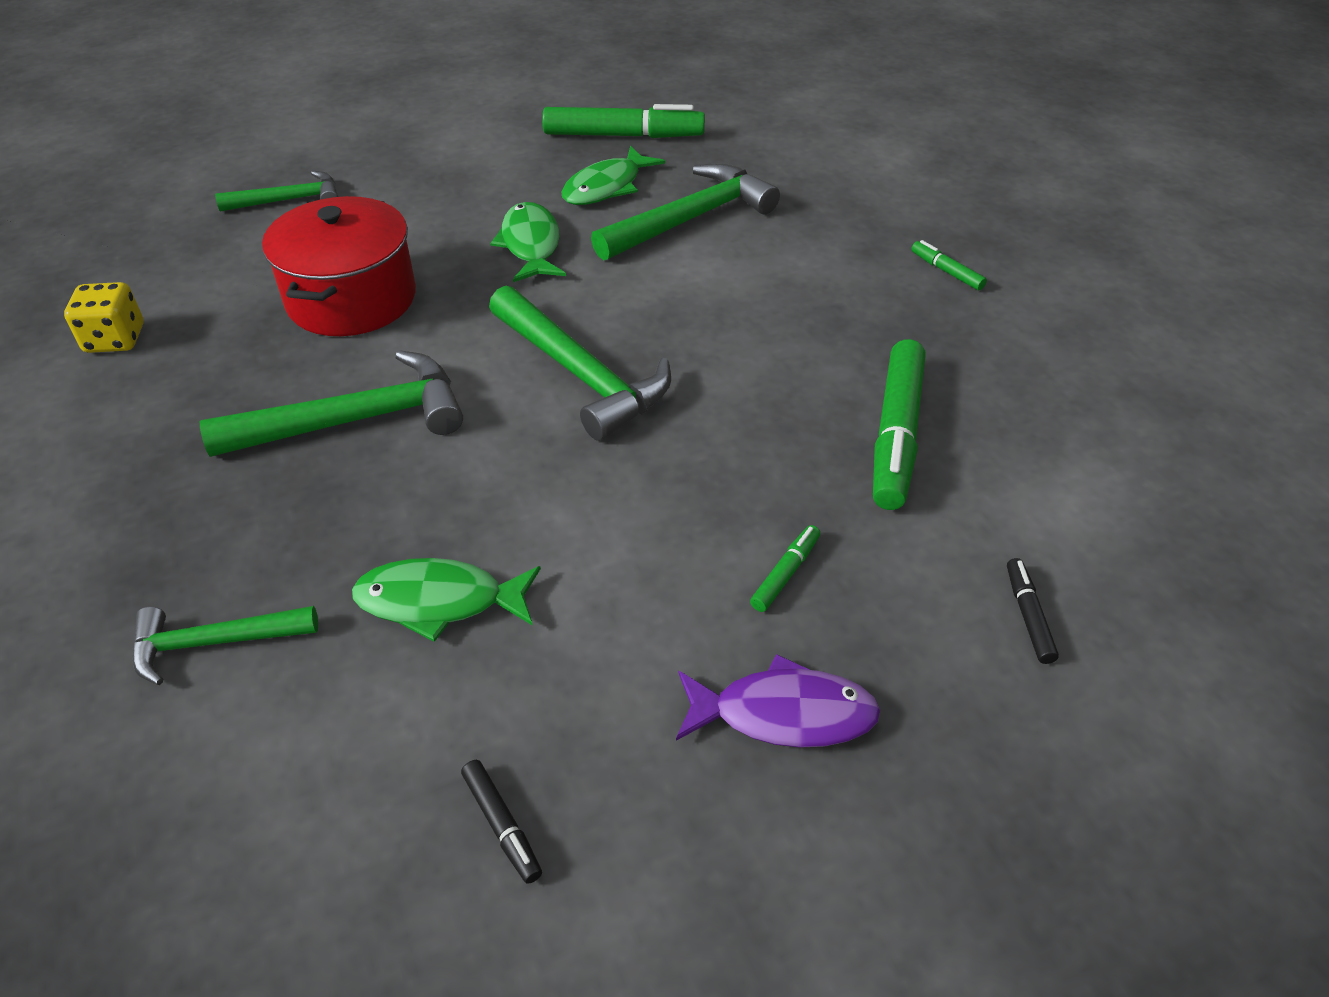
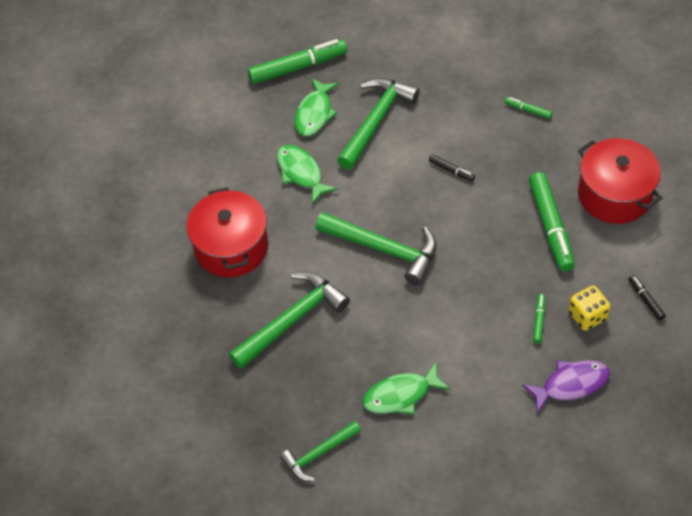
camera: 20 degrees left, 10 degrees up
yellow dice [64,282,144,353] -> yellow dice moved to [568,286,610,331]
green hammer [215,171,338,212] -> none
black marker [461,760,542,884] -> black marker moved to [429,154,475,181]
none -> red pot [578,138,662,224]

